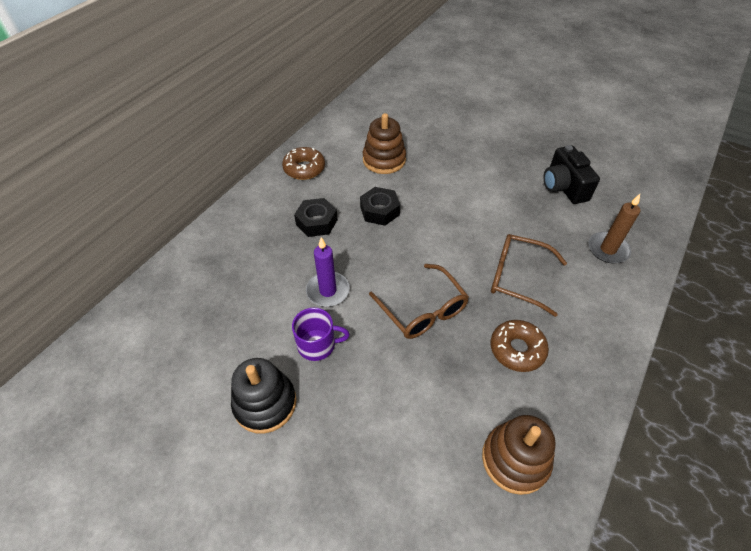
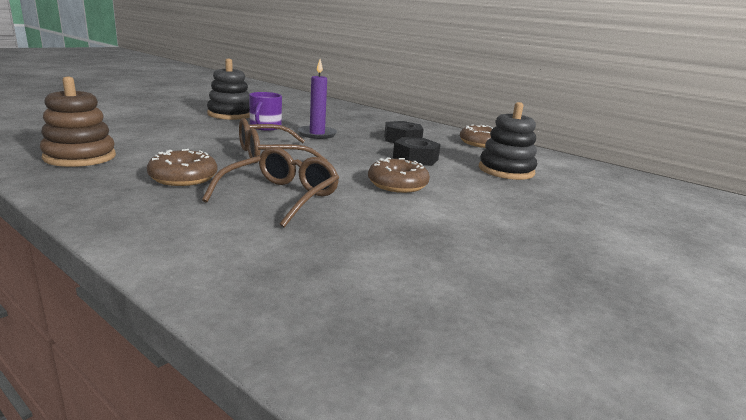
camera: 95 degrees right, 30 degrees down
brown stacking toy [363,113,406,174] -> black stacking toy [479,102,537,180]
black camera [543,145,600,204] -> none
brown candle [589,194,640,263] -> none
none -> brown donut [368,157,430,193]

